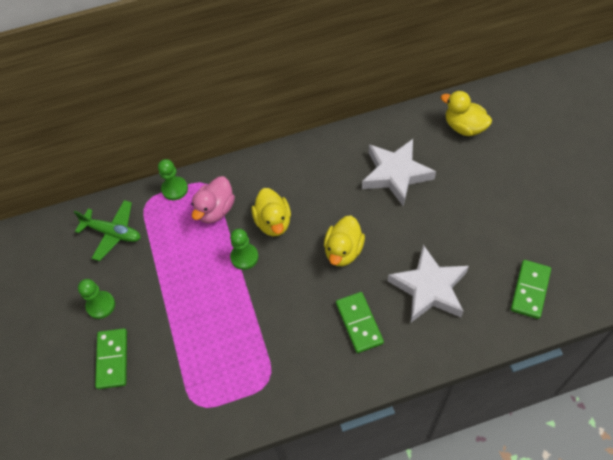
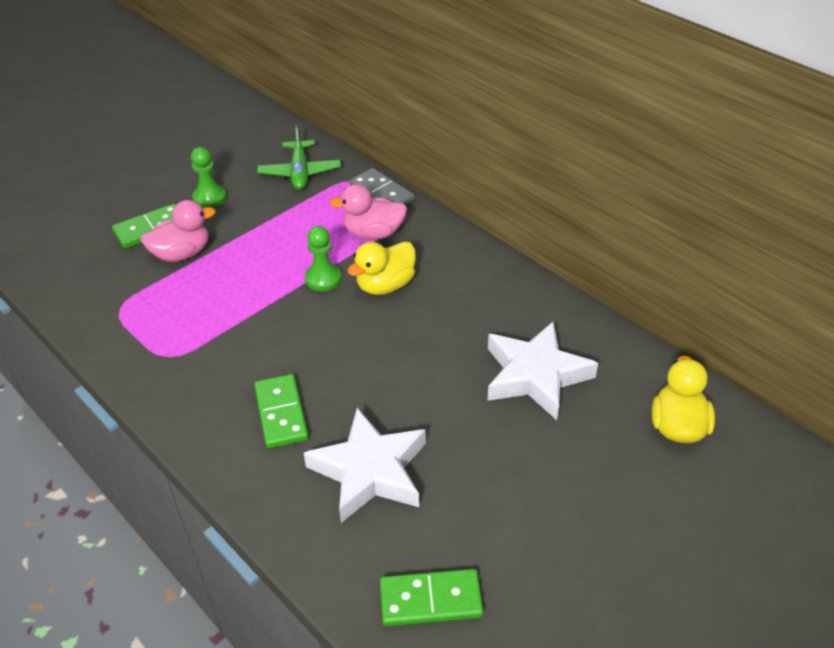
camera: 60 degrees right, 15 degrees down
green pawn [158,159,188,200] -> grey domino [350,168,415,206]
yellow duck [324,216,365,266] -> none
green domino [336,292,384,353] -> green domino turned 60 degrees counterclockwise [254,374,309,448]
none -> pink duck [141,200,216,262]

